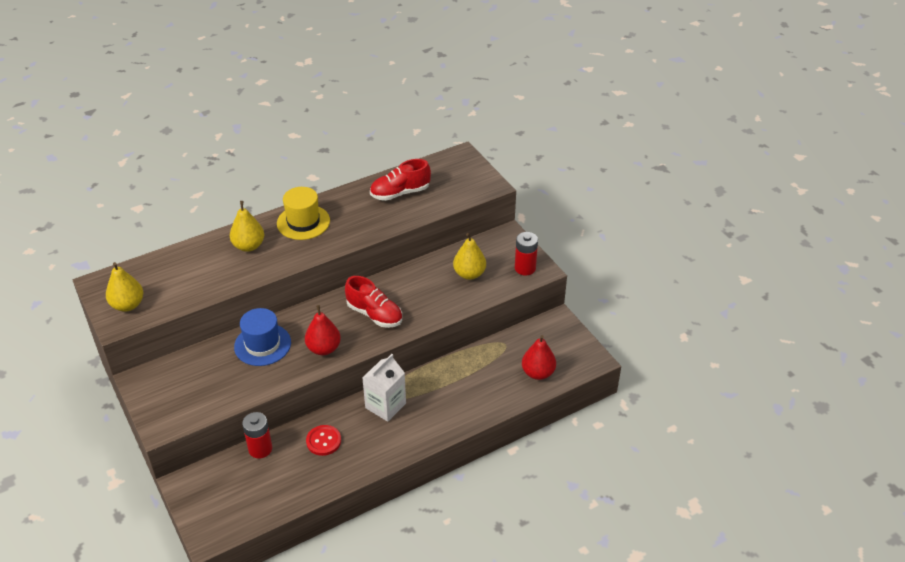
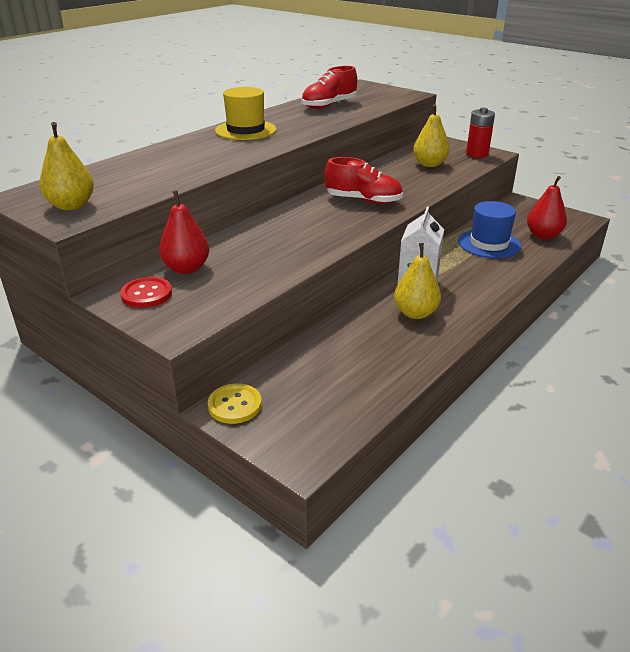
camera: 20 degrees left, 10 degrees down
yellow pear [230,201,264,252] -> yellow pear moved to [394,243,441,319]
blue hat [234,308,291,366] -> blue hat moved to [458,201,521,258]
red battery [242,412,272,459] -> none
red pear [305,305,341,355] -> red pear moved to [159,191,209,274]
red button [306,425,341,456] -> red button moved to [120,277,172,308]
none -> yellow button [208,383,262,424]

